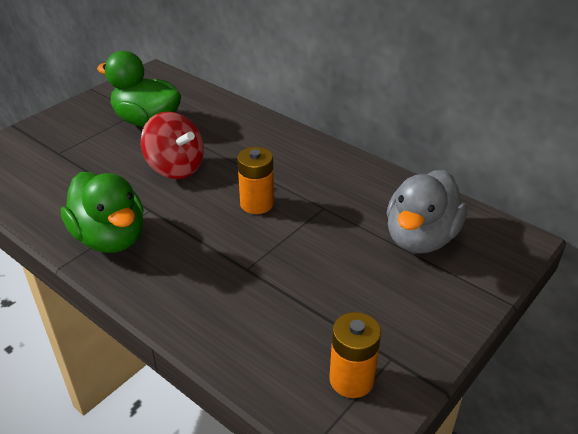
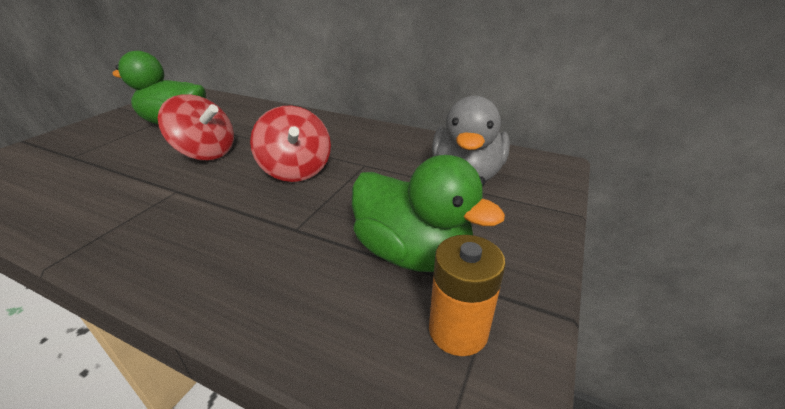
camera: 15 degrees left, 5 degrees down
green duck [61,172,144,253] -> green duck moved to [352,155,505,272]
orange battery [237,147,274,214] -> red spinning top [250,106,331,182]

